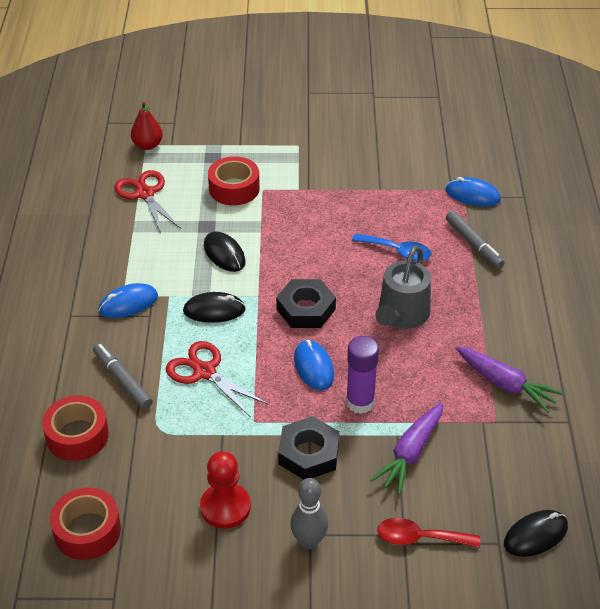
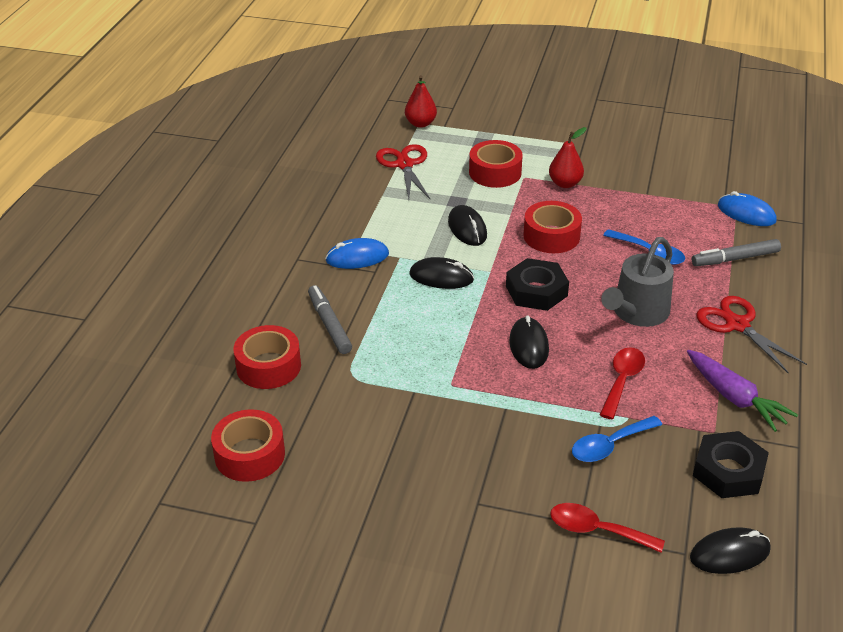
camera: 15 degrees right, 5 degrees down
red scissors [166,341,268,417] -> red scissors moved to [696,296,807,374]
red pawn [200,451,251,529] -> none
black nut [278,416,340,480] -> black nut moved to [693,431,769,498]
grey bowling pin [290,478,328,549] -> none
blue mouse [294,340,334,390] -> black mouse [509,315,549,369]
purple glue stick [346,336,379,414] -> none
purple carrot [370,403,443,495] -> blue spoon [572,416,662,462]
grey marker [446,211,504,269] -> grey marker turned 90 degrees clockwise [692,239,781,266]
none -> red tape [523,201,582,253]
none -> red pear [549,127,586,188]
none -> red spoon [600,347,645,419]

